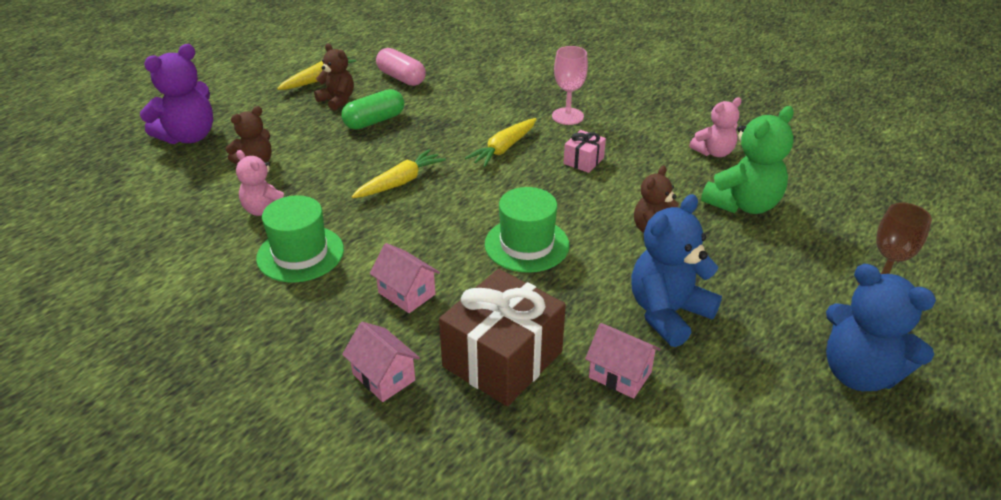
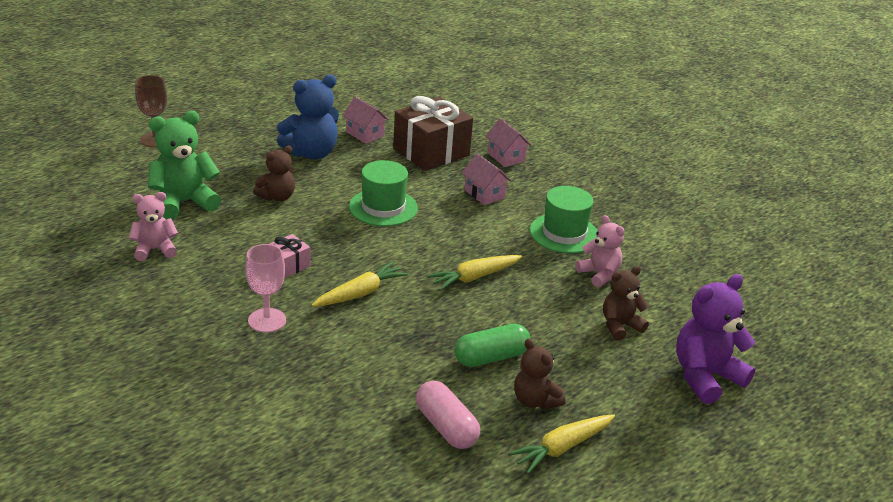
camera: 170 degrees left, 5 degrees down
blue teddy bear [826,264,936,391] -> none

